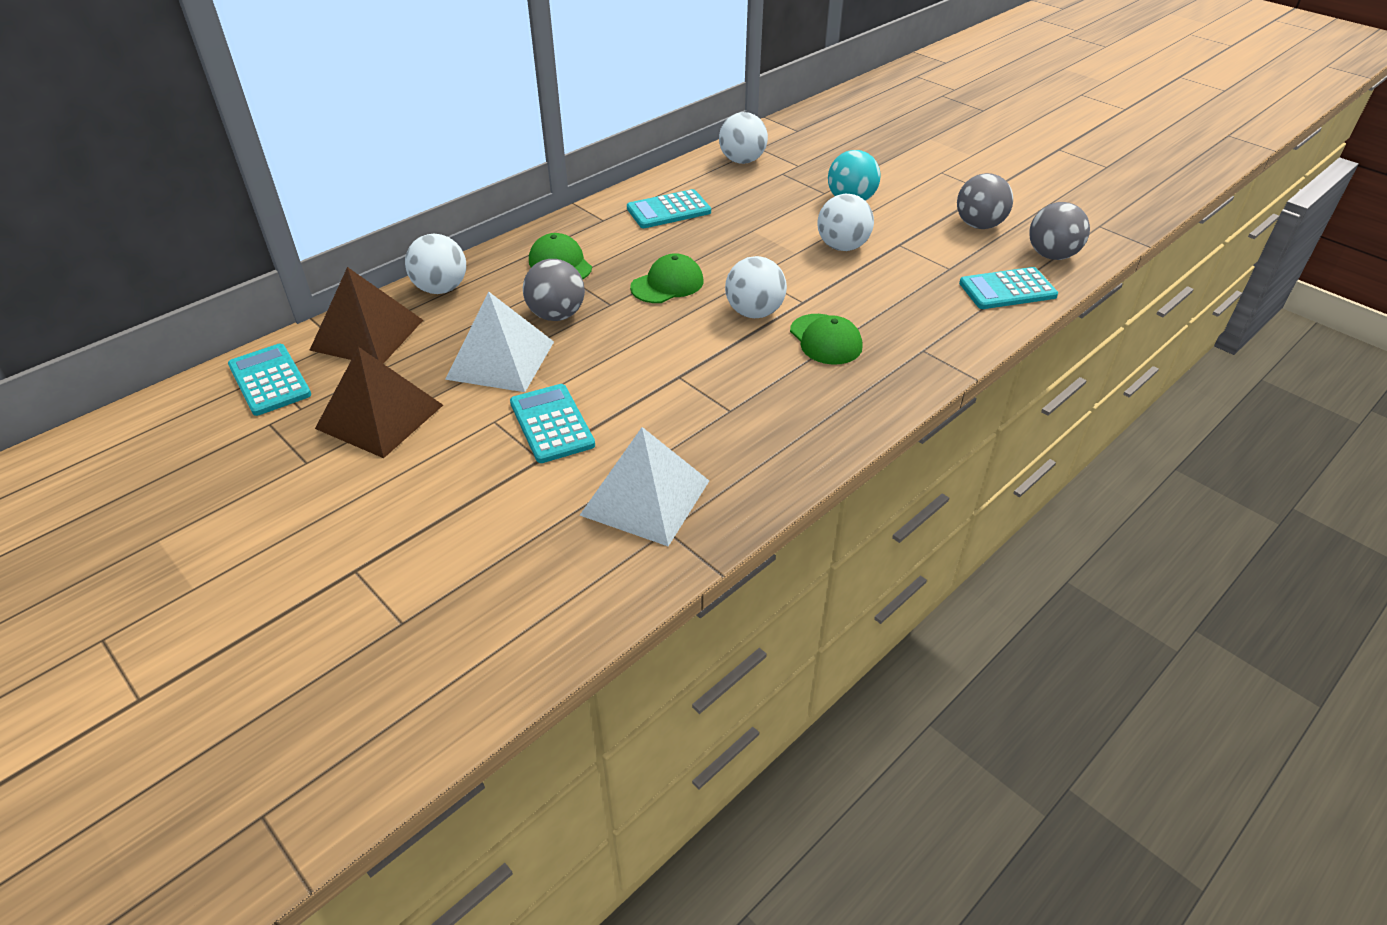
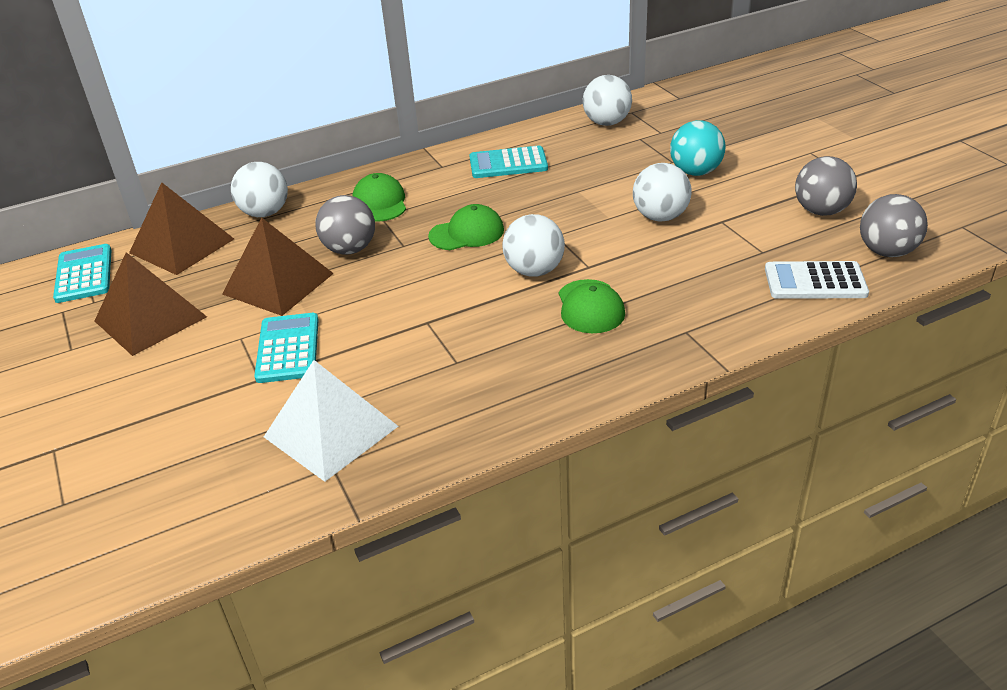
camera: 20 degrees right, 5 degrees down
white pyramid [445,292,554,392] -> brown pyramid [222,217,334,316]
turquoise calculator [959,267,1058,309] -> white calculator [765,261,869,299]

